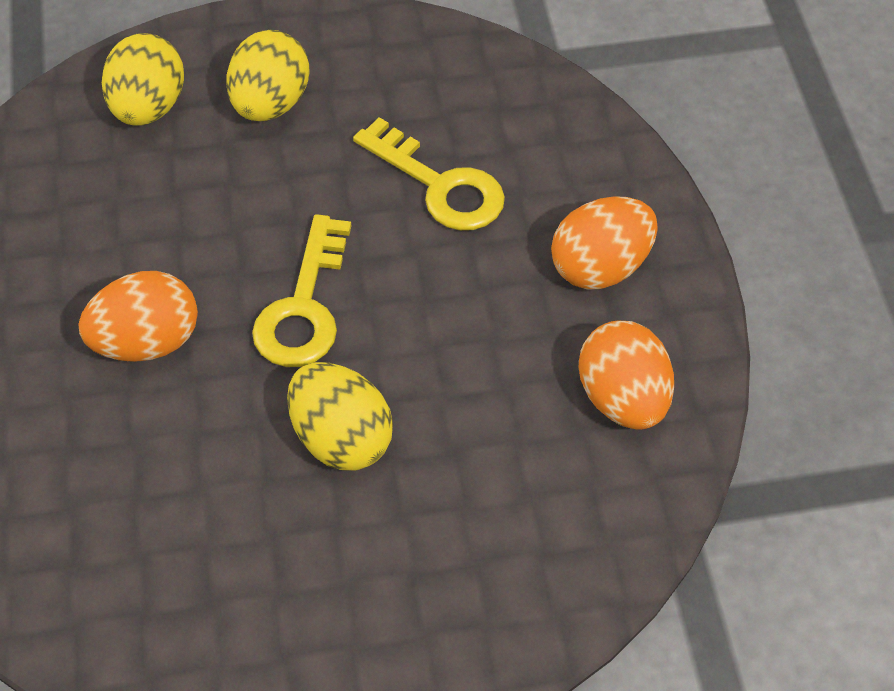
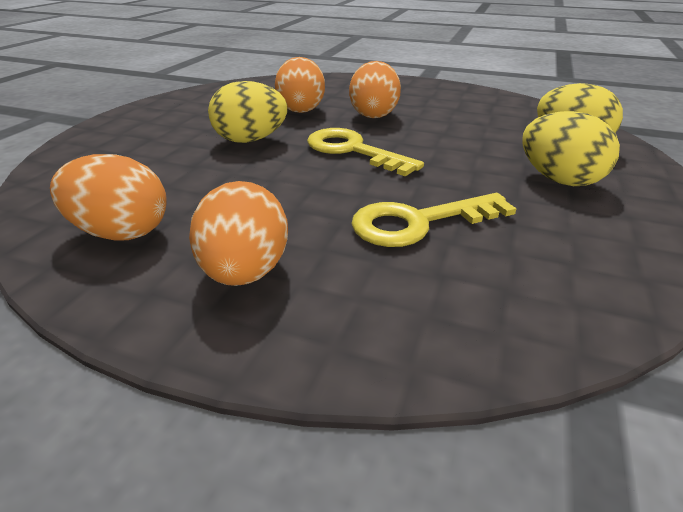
camera: 120 degrees right, 20 degrees down
none -> orange egg [275,57,325,113]

